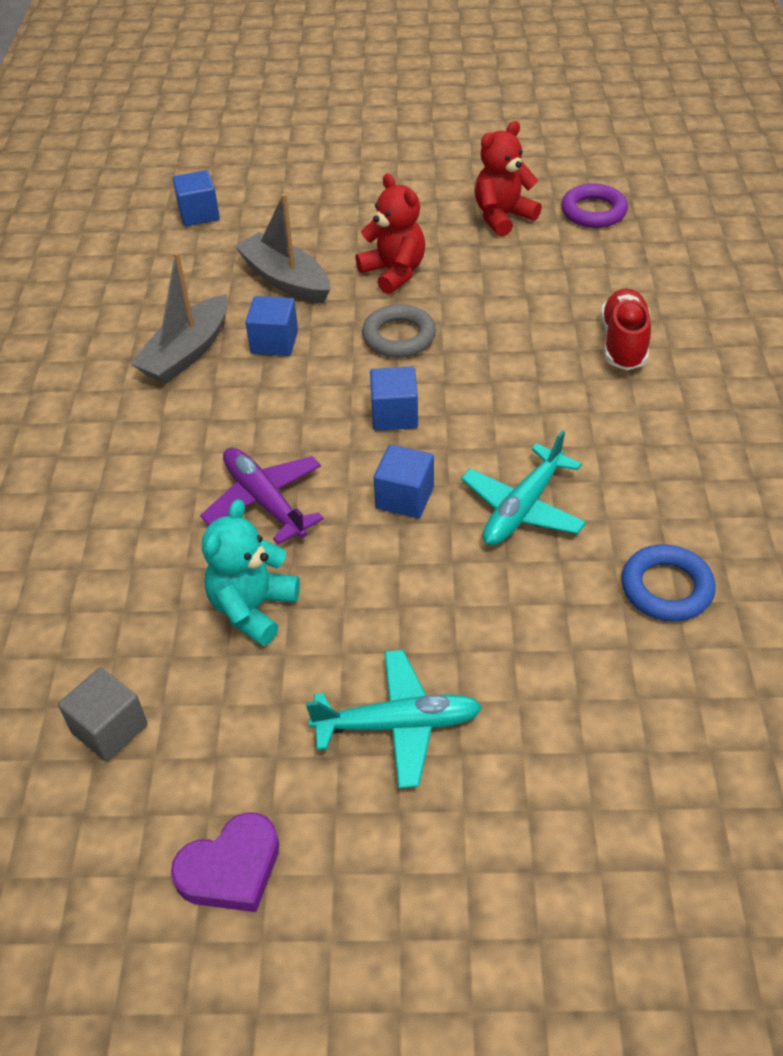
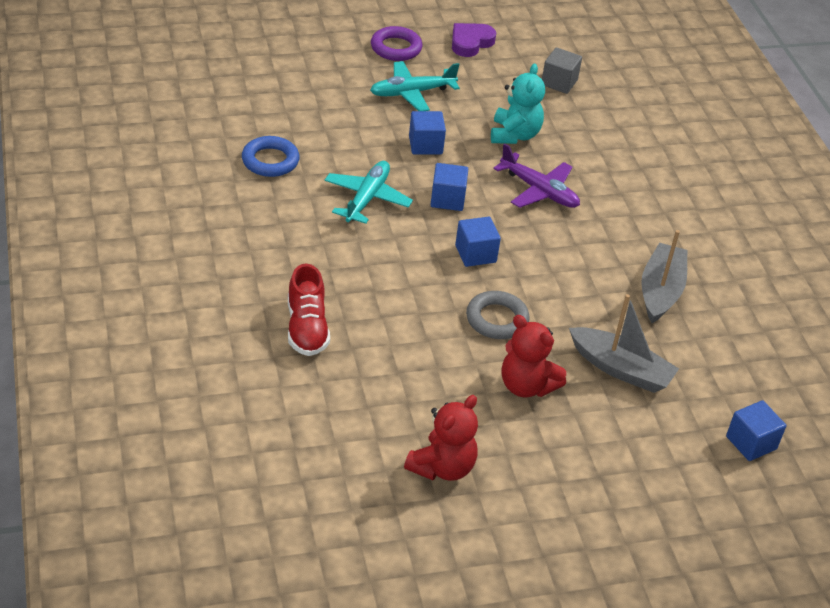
camera: 160 degrees right, 5 degrees down
blue cube [246,296,298,356] -> blue cube moved to [409,111,446,154]
purple ring [561,184,628,228] -> purple ring moved to [371,26,422,61]

